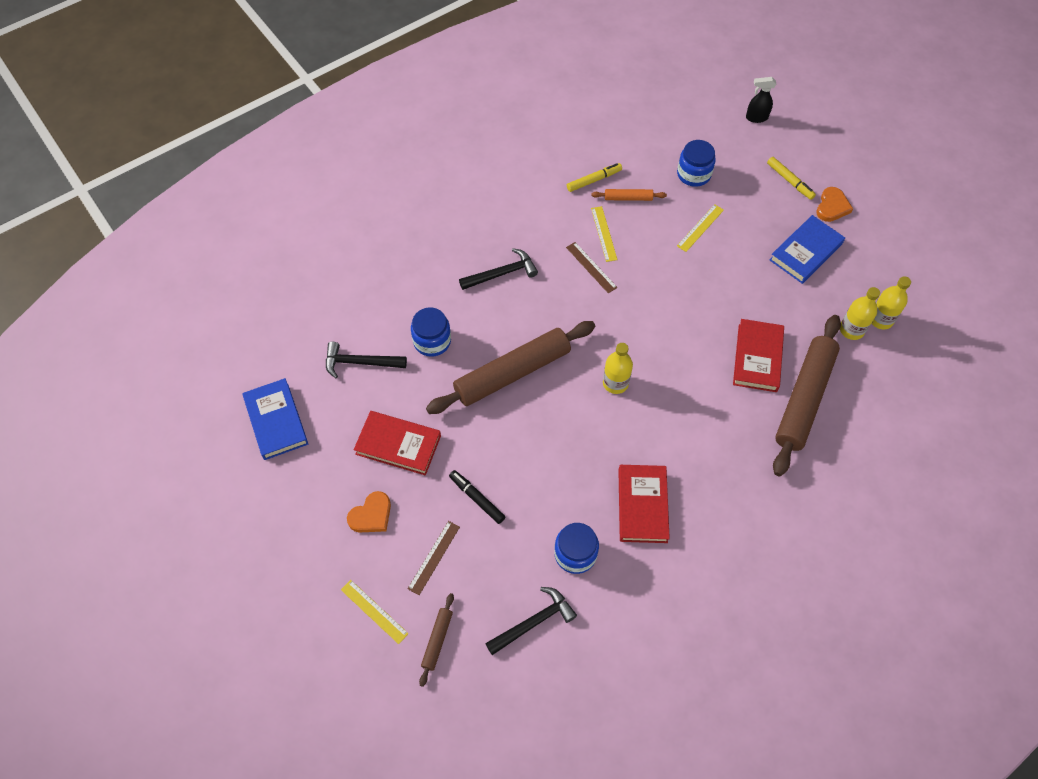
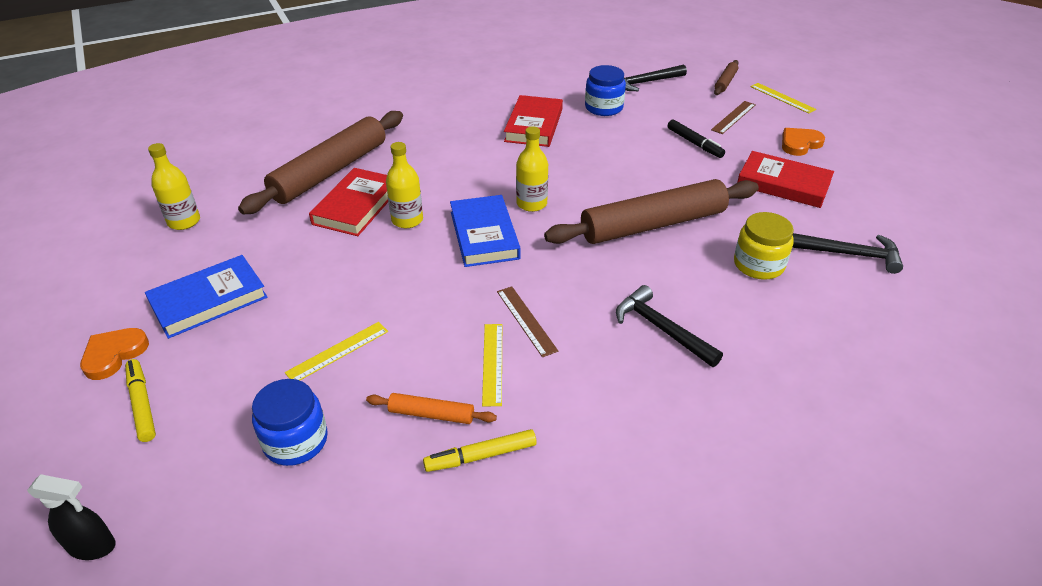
camera: 170 degrees left, 20 degrees down
blue book [242,378,308,460] -> blue book moved to [450,195,521,267]
blue jar [411,308,451,357] -> yellow jar [734,212,794,280]
black hammer [459,248,538,290] -> black hammer turned 60 degrees clockwise [616,285,723,367]
yellow bottle [840,287,880,340] -> yellow bottle moved to [386,142,423,228]

